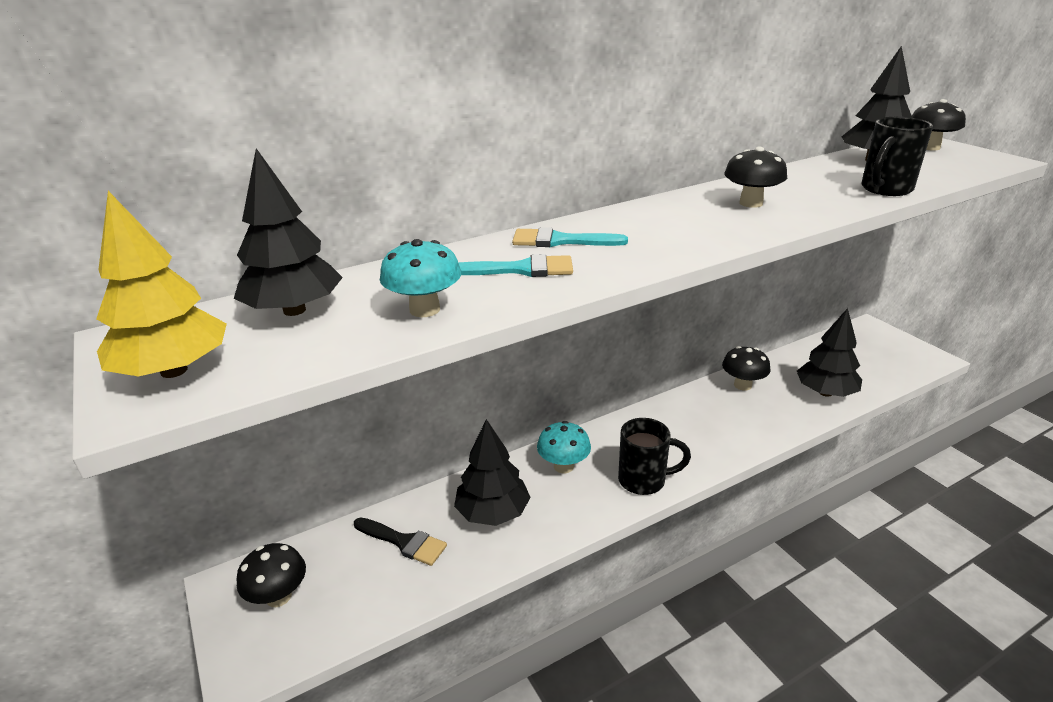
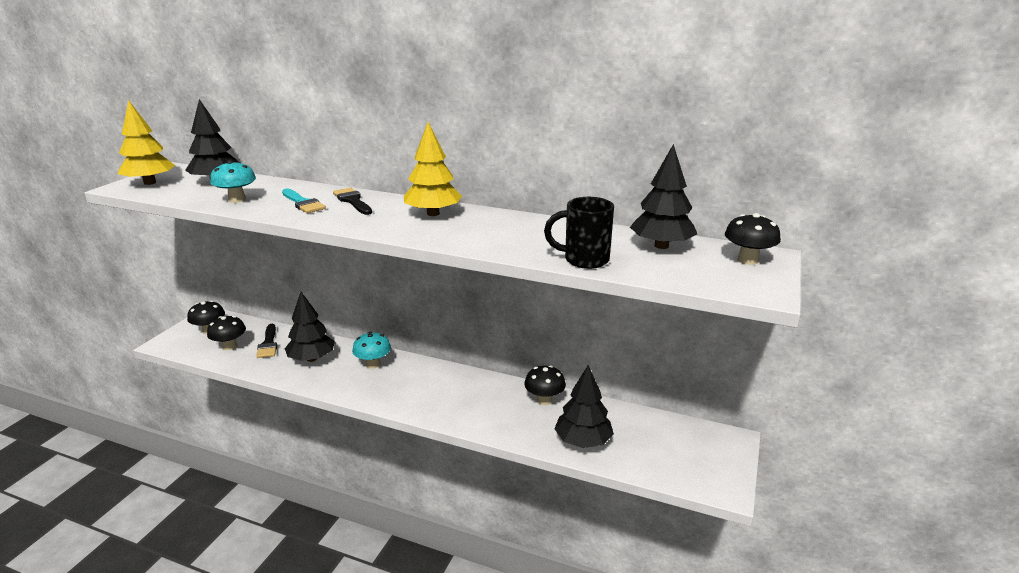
camera: 50 degrees right, 5 degrees down
turquoise brush [512,227,628,247] -> black brush [333,188,372,215]
black mug [618,418,691,495] -> none
black mushroom [724,147,787,208] -> black mushroom moved to [207,316,246,350]
none -> yellow tree [404,122,462,216]

